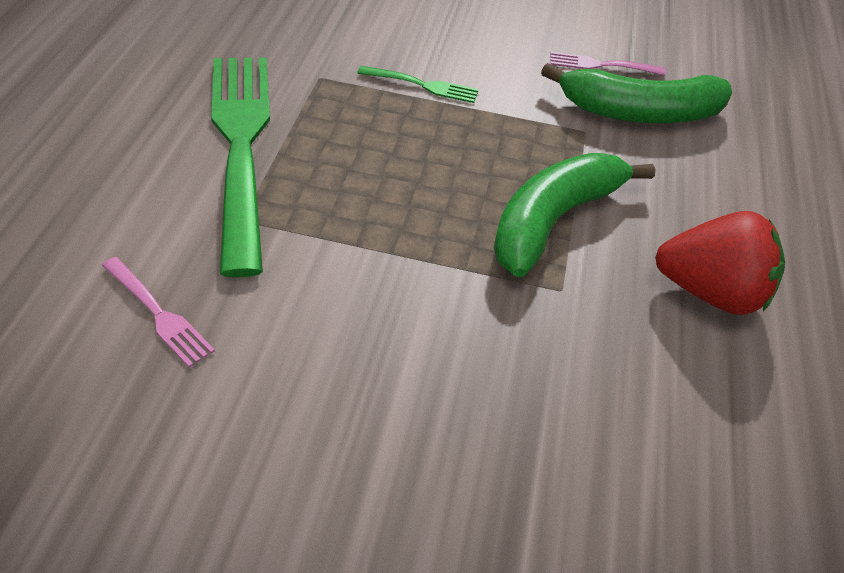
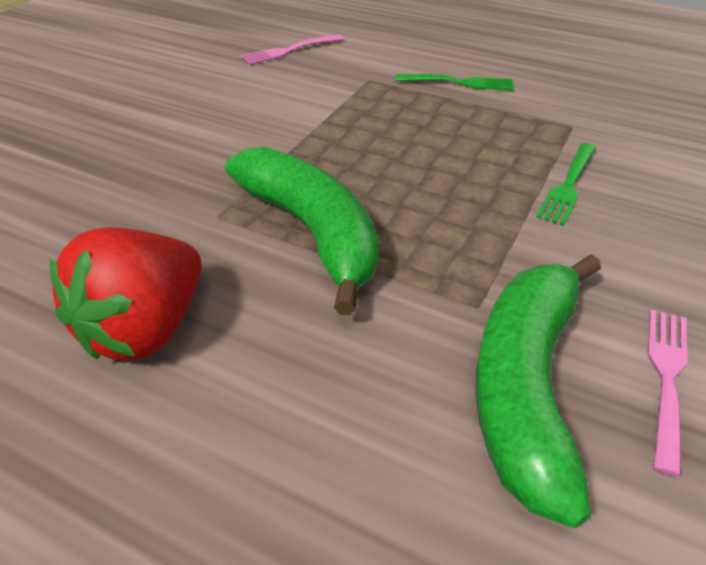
camera: 110 degrees right, 5 degrees down
green fork [211,58,270,278] -> green fork [395,74,514,91], size x0.42

